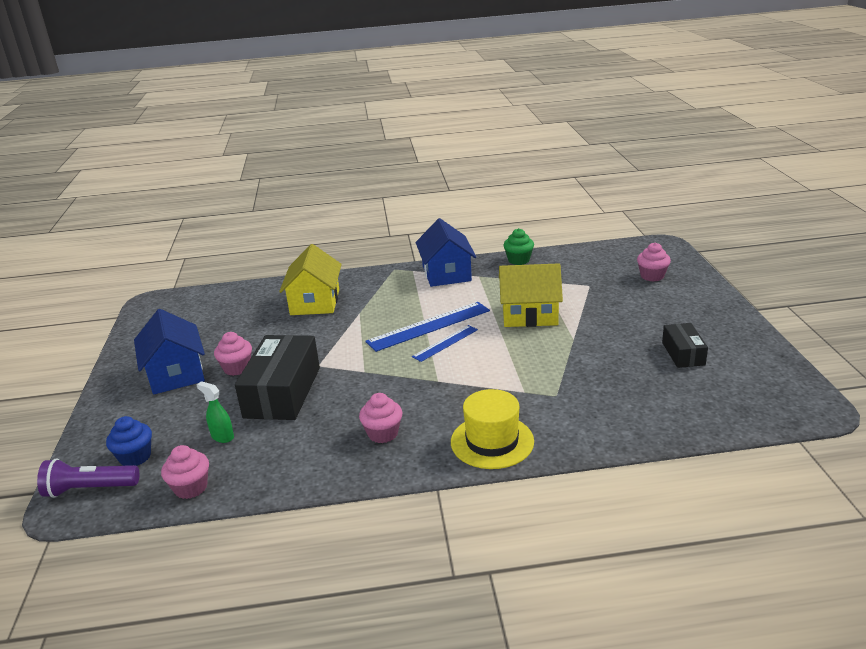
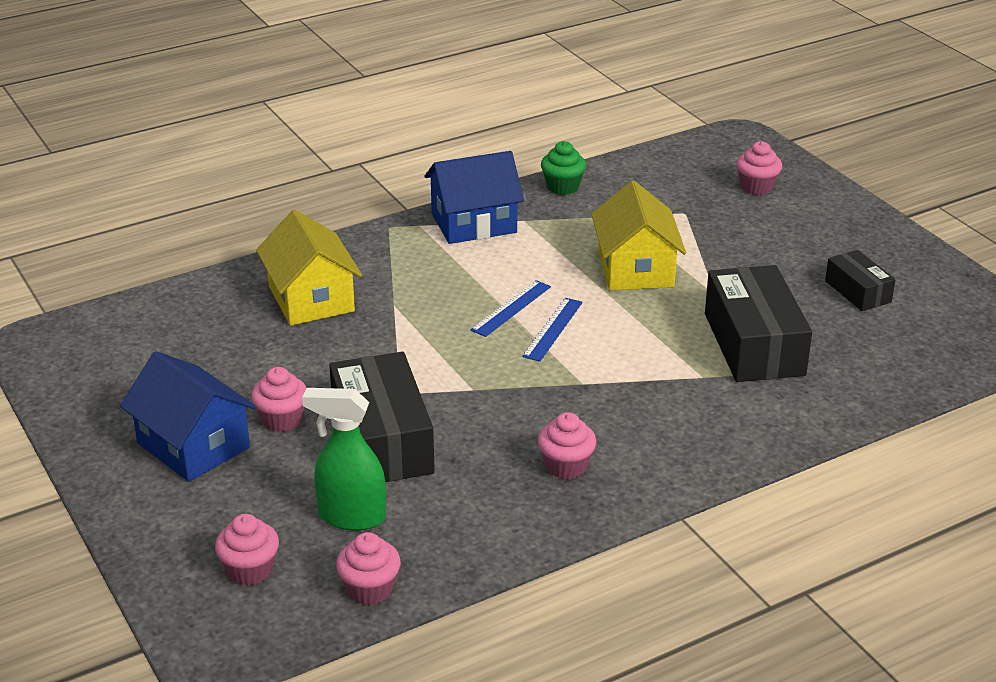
camera: 25 degrees left, 5 degrees up
purple flashlight [37,458,139,498] -> none
blue cupcake [106,416,152,466] -> pink cupcake [215,514,279,586]
green spray bottle [196,381,234,443] -> green spray bottle [302,388,386,531], size x1.73
blue ruler [365,302,490,352] -> blue ruler [470,280,551,337], size x0.58
blue house [416,218,476,287] -> blue house turned 75 degrees counterclockwise [424,151,524,244]
yellow hat [451,389,534,469] -> none
yellow house [499,263,563,327] -> yellow house turned 75 degrees counterclockwise [591,181,686,291]
none -> black box [705,265,812,382]

